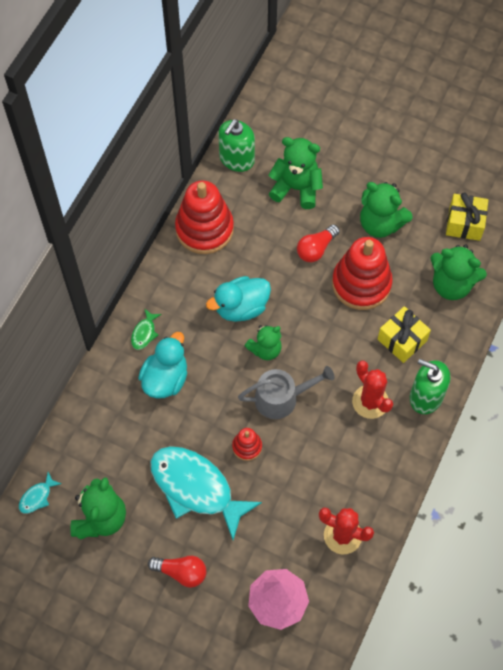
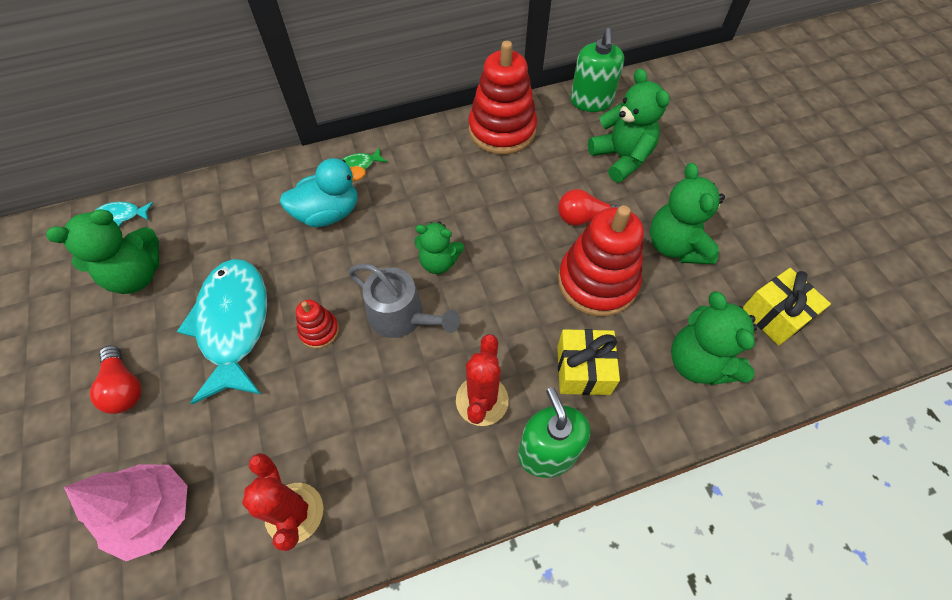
camera: 45 degrees right, 5 degrees down
turquoise duck [206,276,271,322] -> none
green soap dispenser [218,119,255,172] -> green soap dispenser turned 75 degrees counterclockwise [570,28,624,112]

